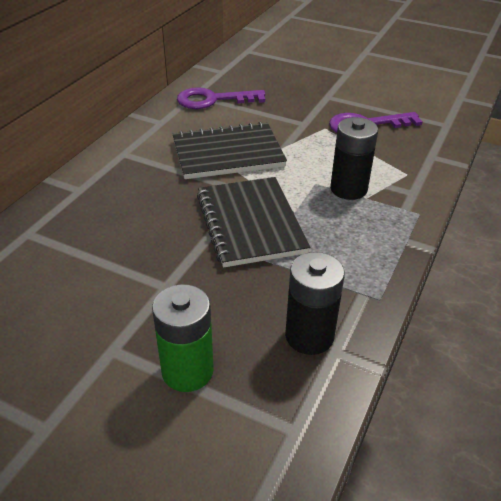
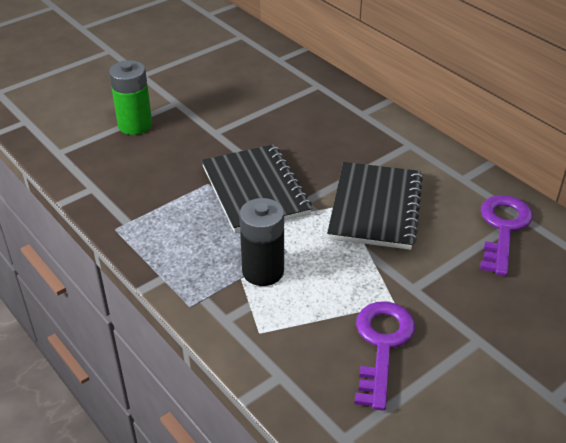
camera: 115 degrees right, 0 degrees up
black notebook [197,177,310,268] -> black notebook turned 60 degrees clockwise [202,144,312,233]
black battery [285,252,345,355] -> none

